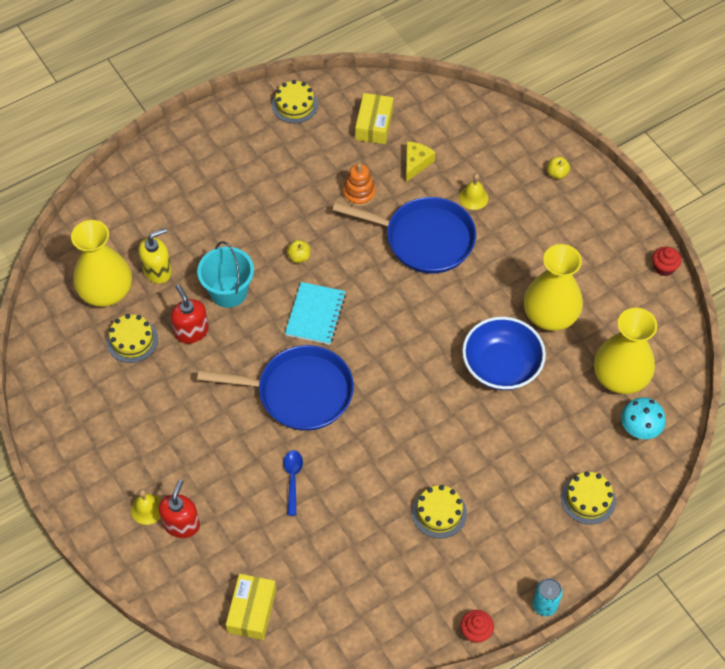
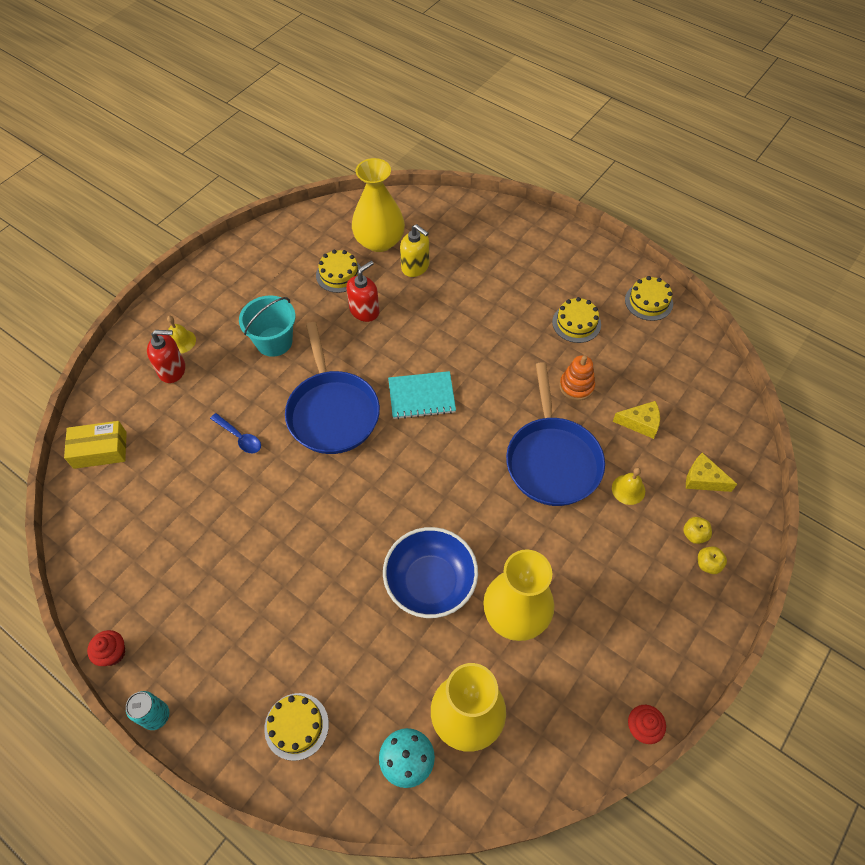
camera: 70 degrees right, 0 degrees up
turquoise bucket [197,241,254,308] -> turquoise bucket moved to [239,295,295,357]
blue spoon [283,450,303,516] -> blue spoon turned 60 degrees clockwise [210,413,261,453]
yellow apple [287,240,311,263] -> yellow apple moved to [683,517,712,544]
yellow box [355,93,394,144] -> none
yellow cake [412,485,467,538] -> yellow cake moved to [552,297,601,343]
none -> yellow cheese [686,453,737,492]

